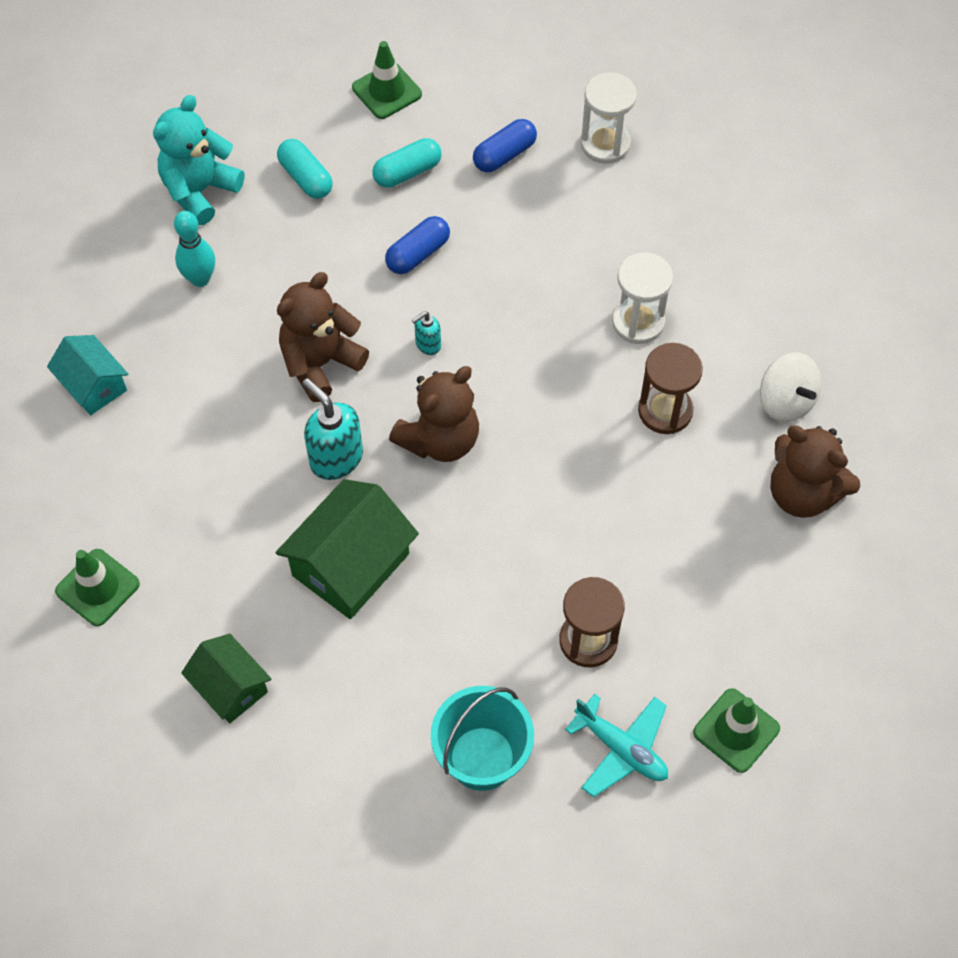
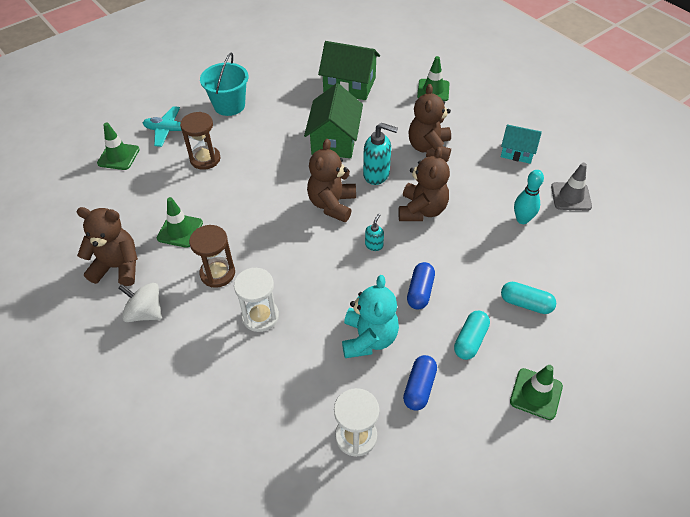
camera: 150 degrees right, 10 degrees down
turquoise teddy bear [153,95,244,225] -> turquoise teddy bear moved to [342,275,399,358]
green house [181,634,271,723] -> green house [318,41,380,100], size x1.62
none -> green traffic cone [157,197,203,248]
none -> brown teddy bear [408,84,451,162]
none -> grey traffic cone [551,163,592,211]

